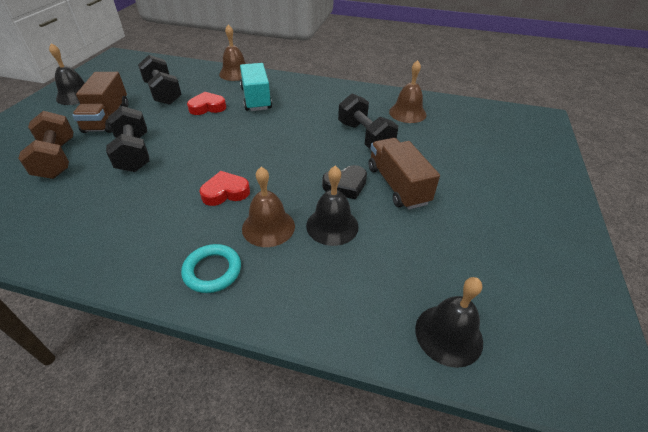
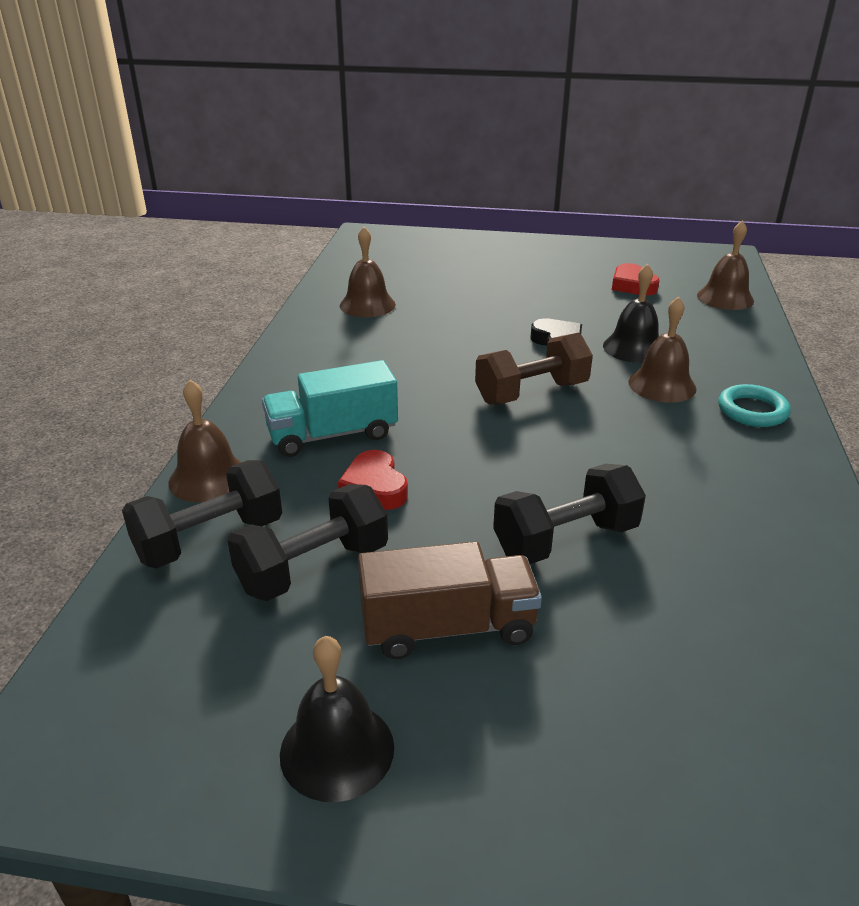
camera: 95 degrees left, 10 degrees down
brown dumbbell [18,111,73,179] -> brown dumbbell moved to [475,333,593,404]
red heart [199,171,250,206] -> red heart moved to [612,263,659,296]
black dumbbell [338,93,398,150] -> black dumbbell moved to [122,460,282,569]
brown truck [368,138,440,210] -> none
black bell [415,277,483,368] -> brown bell [697,220,754,310]

